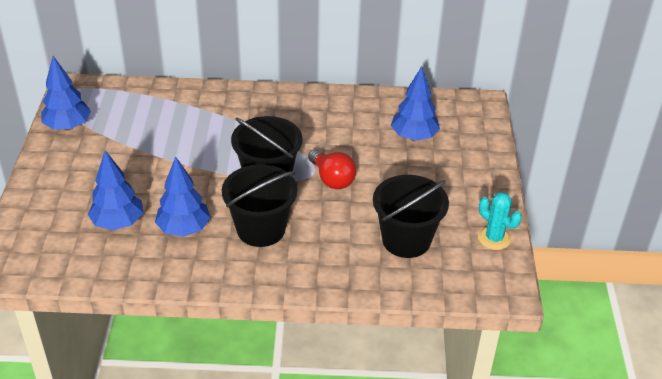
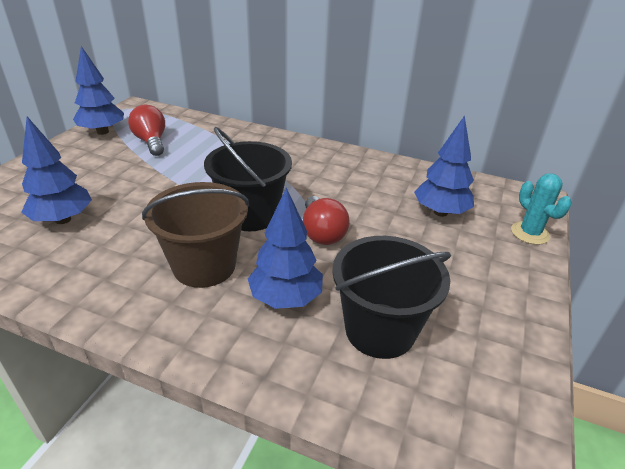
camera: 20 degrees right, 5 degrees down
blue tree [155,157,211,237] -> blue tree moved to [248,187,323,309]
black bucket [222,164,297,247] -> brown bucket [142,182,249,288]
turquoise cactus [478,192,522,250] -> turquoise cactus moved to [511,173,572,245]
none -> red light bulb [128,105,165,156]

